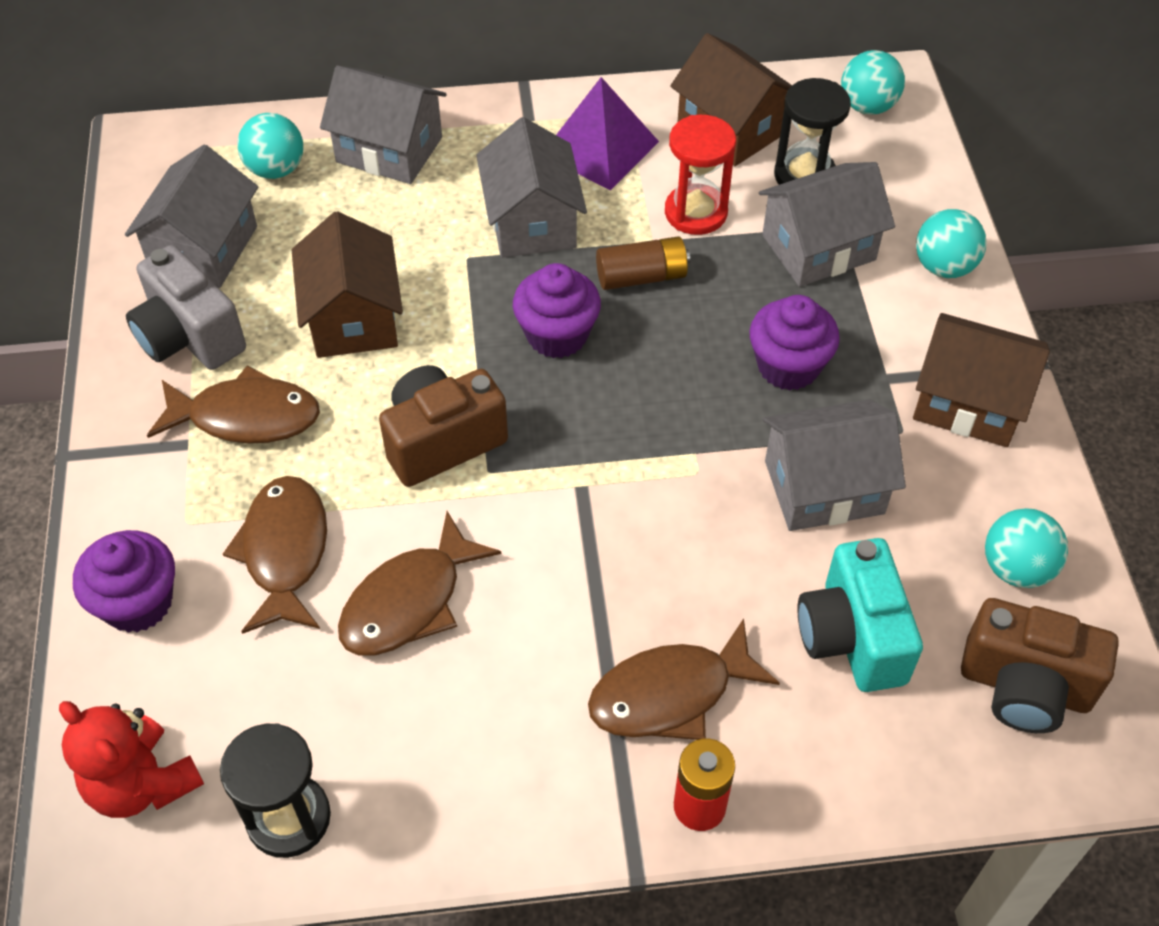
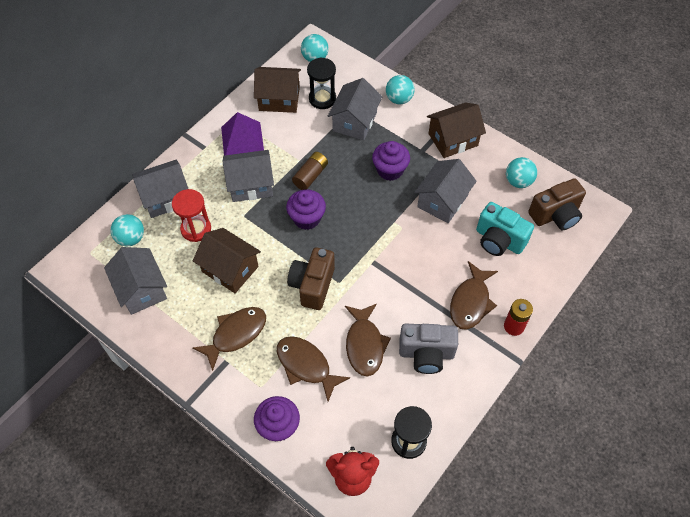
camera: 45 degrees left, 5 degrees up
grey camera [126,245,246,370] -> grey camera moved to [399,324,458,374]
grey house [476,117,587,257] -> grey house turned 45 degrees counterclockwise [223,150,274,202]
red hourglass [665,115,736,235] -> red hourglass moved to [172,189,211,242]

